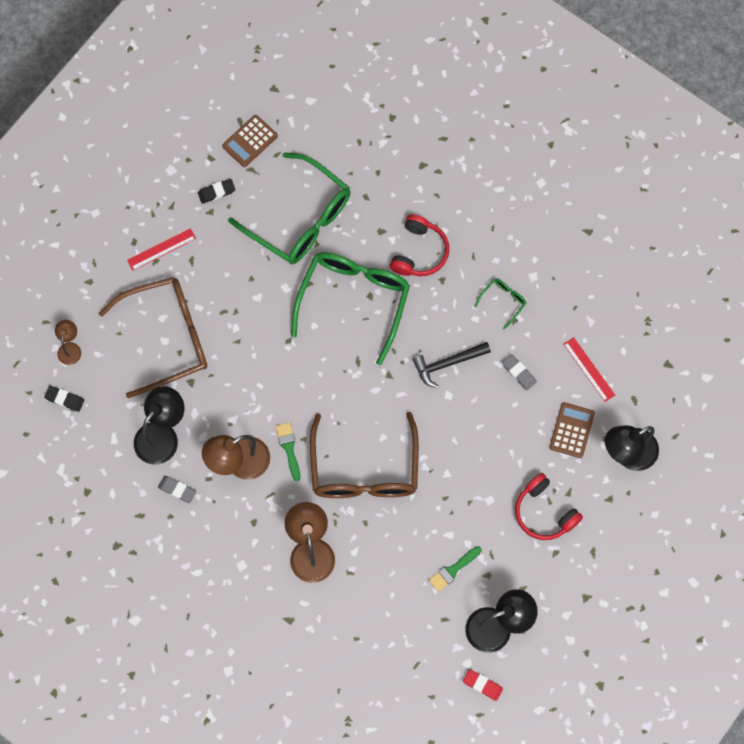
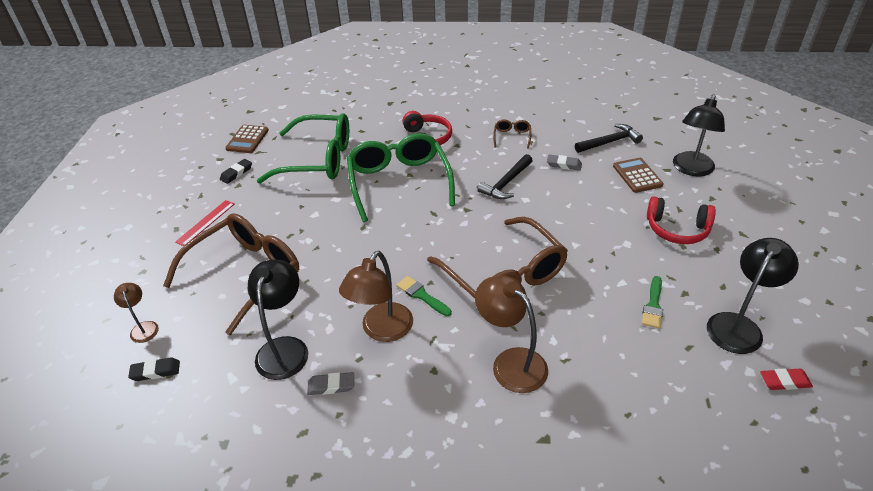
camera: 30 degrees left, 30 degrees down
green glasses [474,279,526,330] -> brown glasses [493,119,531,149]
red ruler [564,337,615,402] -> black hammer [575,124,643,153]

